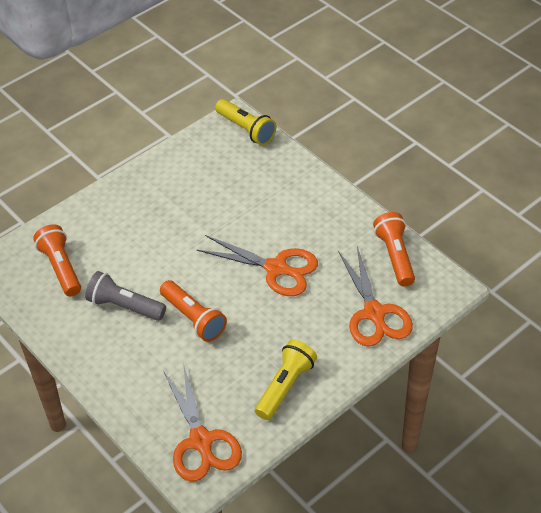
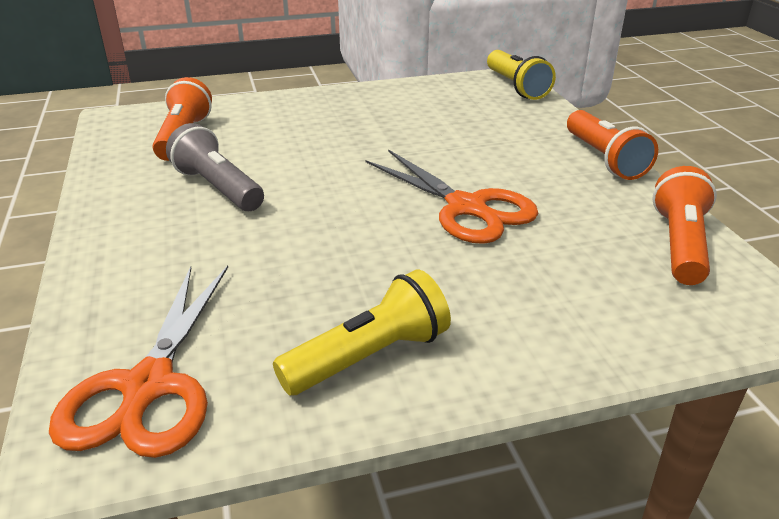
camera: 25 degrees right, 15 degrees down
orange flashlight [160,280,227,342] -> orange flashlight moved to [567,110,658,180]
orange scissors [338,247,413,347] -> none

